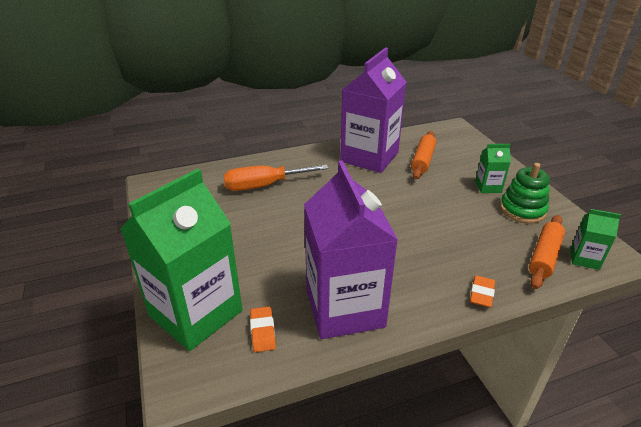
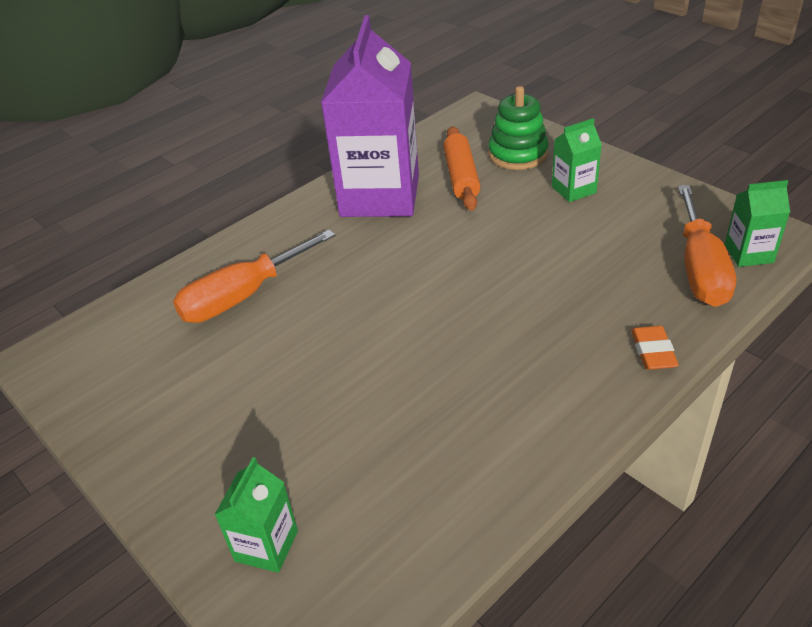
camera: 20 degrees left, 5 degrees up
green carton [120,169,243,351] -> green carton [215,457,298,573], size x0.43
orange eraser [250,306,276,352] -> none
purple carton [304,160,398,339] -> none
green stacking toy [500,163,550,223] -> green stacking toy moved to [488,86,549,170]
orange rolling pin [529,215,565,289] -> orange screwdriver [678,185,736,307]

